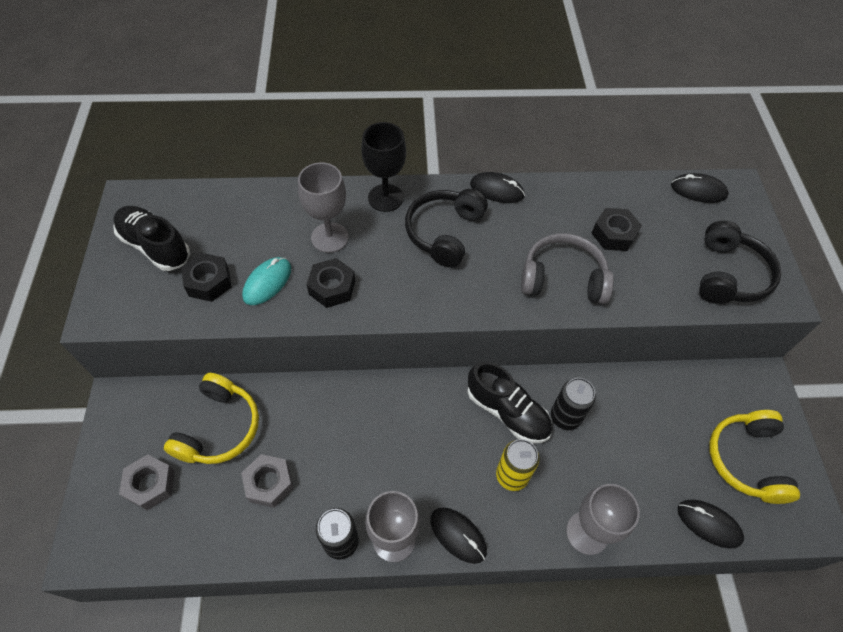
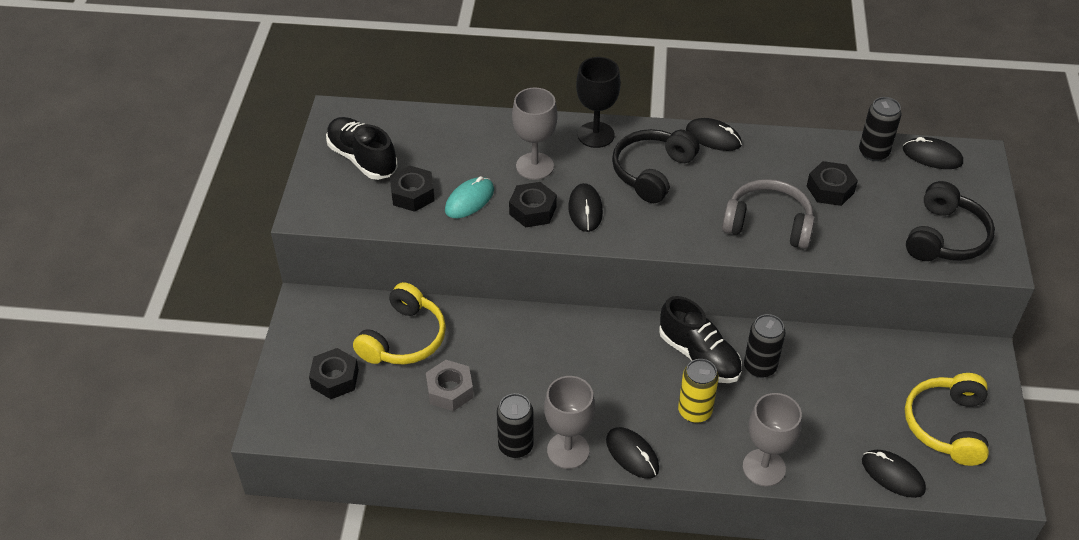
camera: 10 degrees right, 10 degrees down
grey nut [119,455,175,510] -> black nut [309,348,359,399]
none -> black mouse [568,183,603,232]
none -> black can [859,97,902,161]

